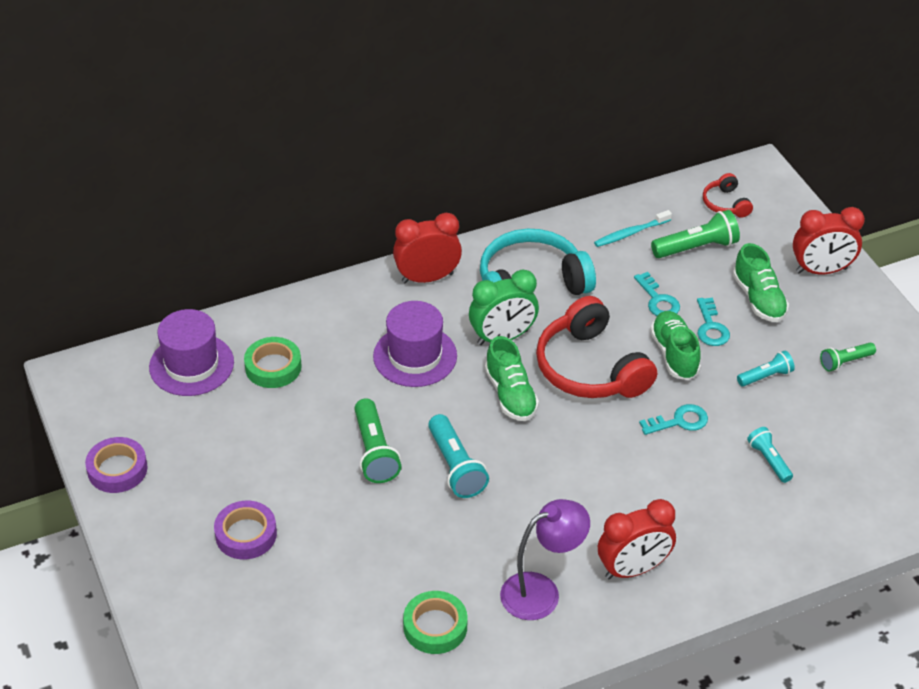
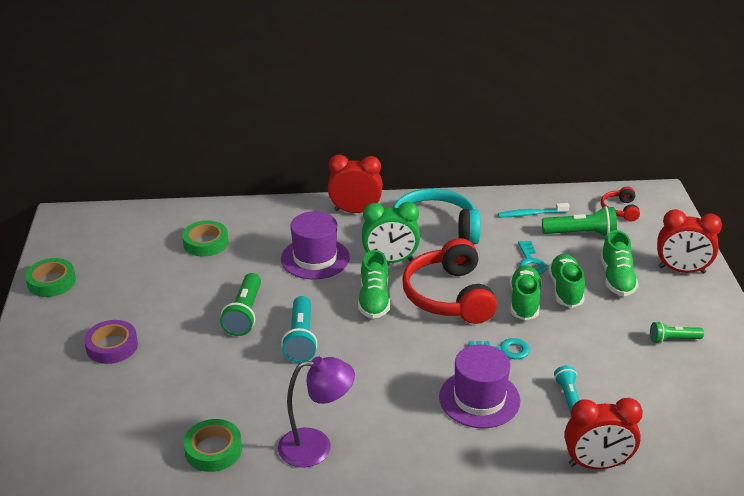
camera: 20 degrees right, 10 degrees down
purple tape [85,437,148,493] -> green tape [25,258,76,297]
purple hat [149,309,234,396] -> purple hat moved to [439,344,520,428]
red clock [598,499,676,579] -> red clock moved to [564,398,643,469]
turquoise key [697,298,730,346] -> green shoe [548,254,585,308]
turquoise flashlight [737,350,795,387] -> none

